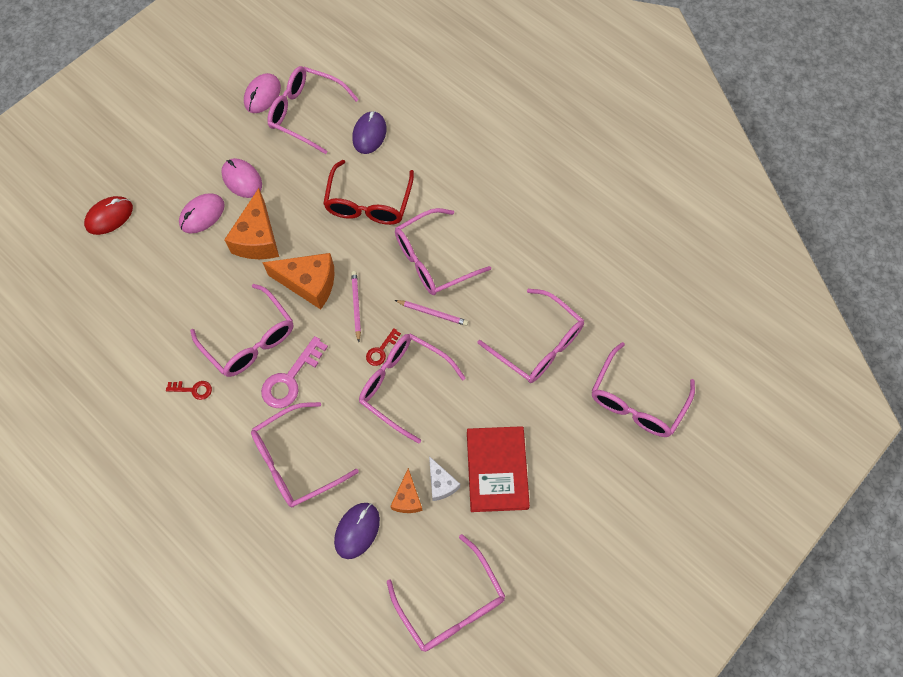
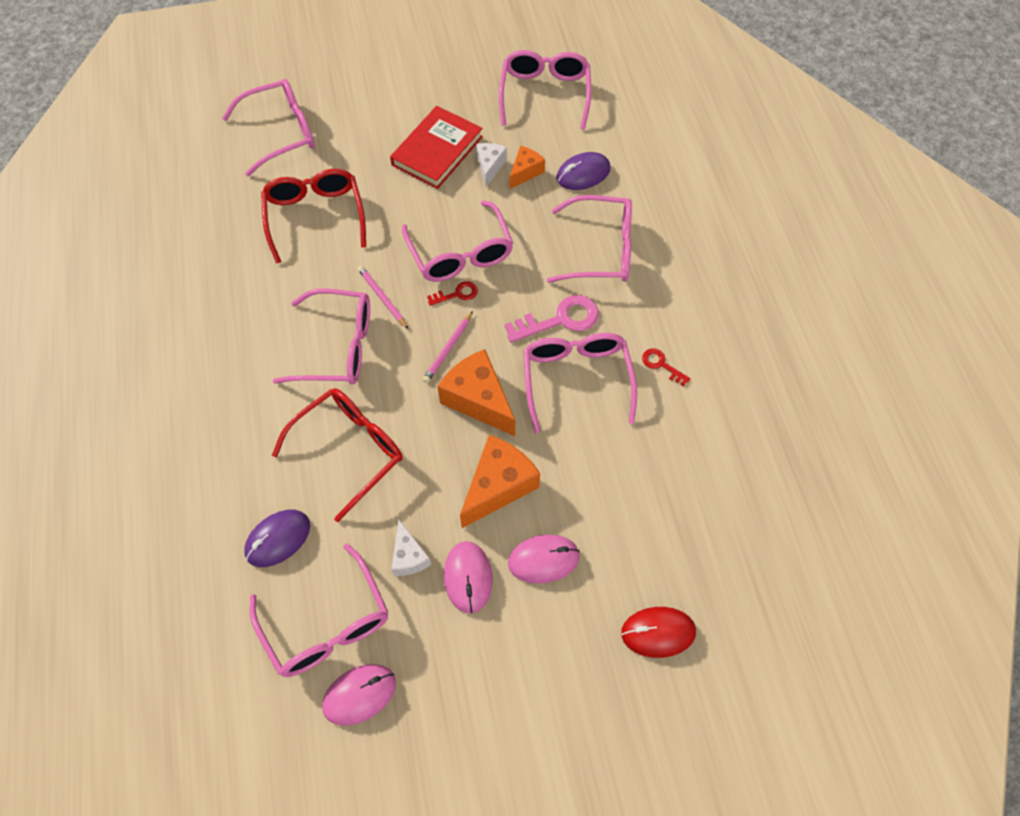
camera: 145 degrees left, 5 degrees down
pink glasses [478,289,584,383] -> red glasses [261,169,366,264]
none -> white cheese [392,519,431,576]

